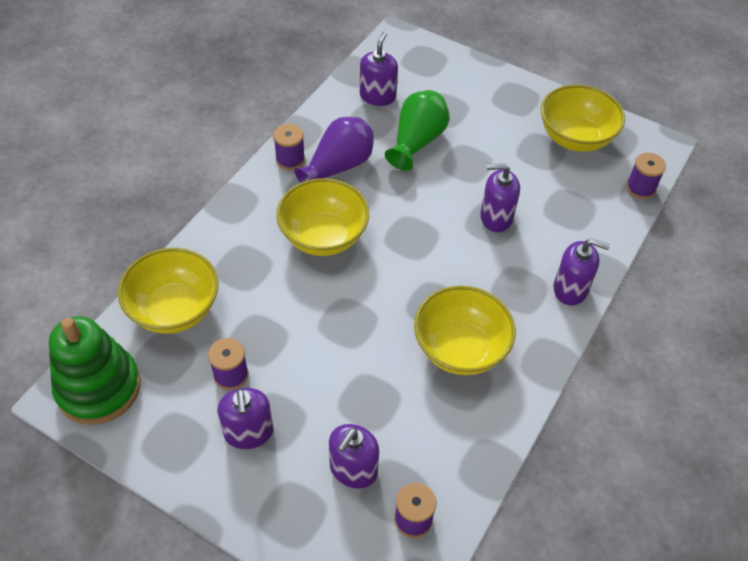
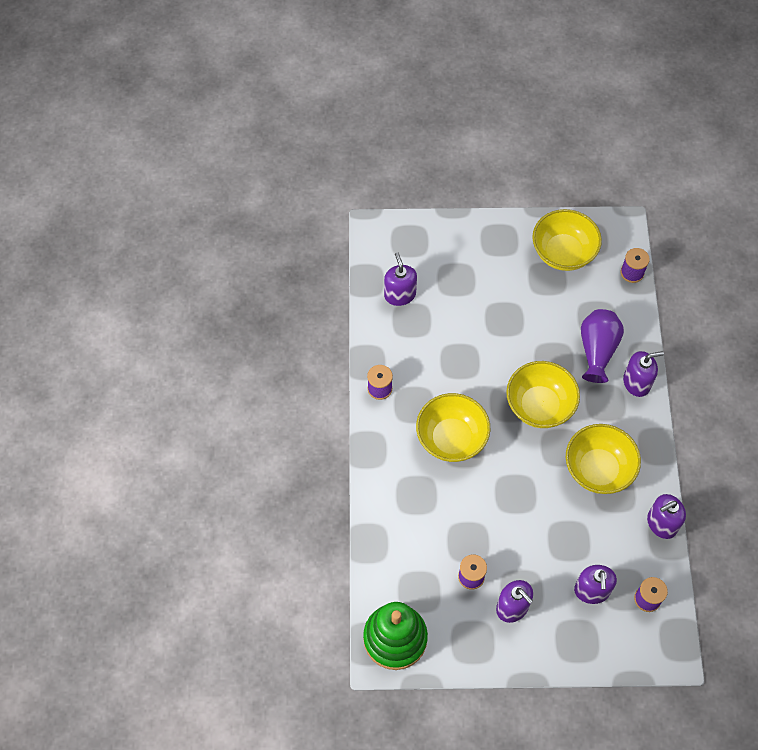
camera: 30 degrees left, 10 degrees up
yellow bowl [118,248,219,334] -> yellow bowl moved to [506,361,580,428]
purple vase [294,117,374,183] -> purple vase moved to [581,309,624,383]
green vase [385,90,450,171] -> none
purple soap dispenser [480,164,520,232] -> purple soap dispenser moved to [647,494,686,539]

